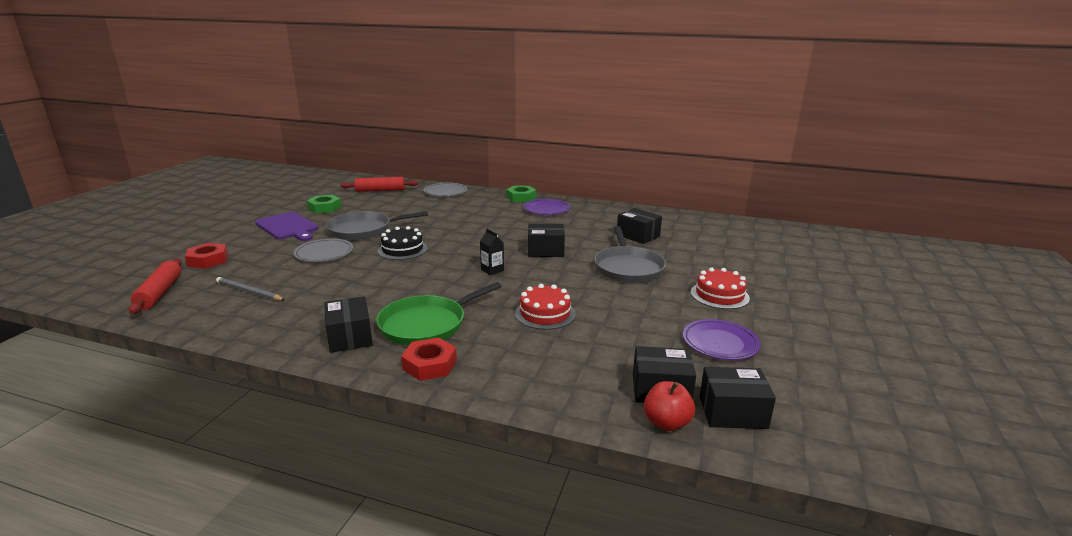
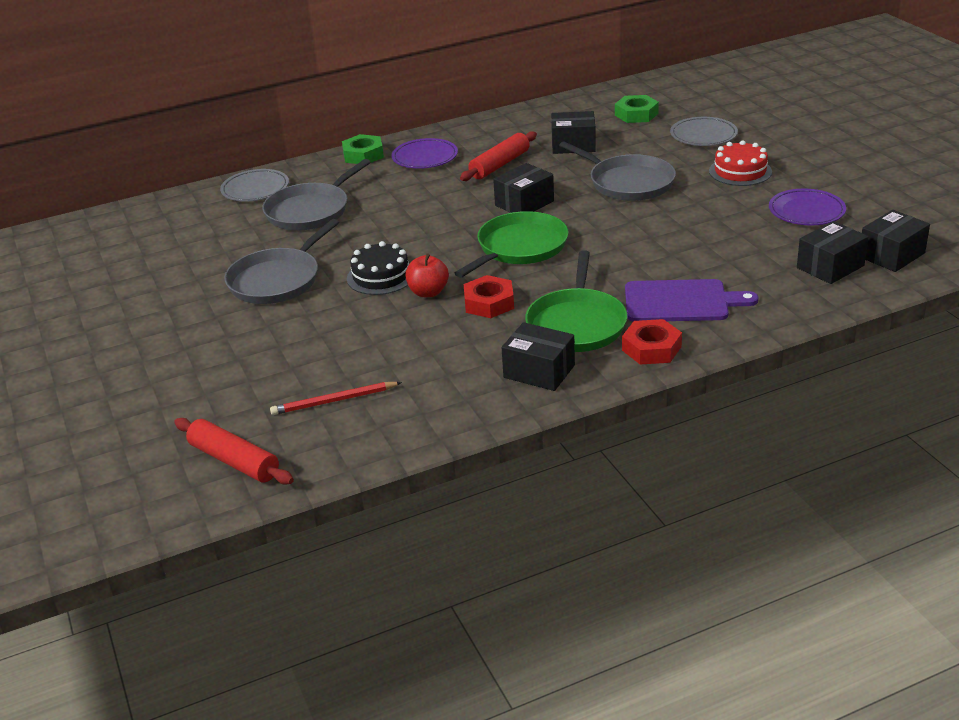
camera: 40 degrees left, 10 degrees up
red nut [185,243,228,269] -> red nut moved to [464,275,514,318]
grey pencil [216,277,285,301] -> red pencil [270,382,402,415]
purple cutting board [255,212,319,241] -> purple cutting board moved to [625,279,758,322]
grey plate [293,239,353,262] -> grey plate moved to [670,117,738,146]
green nut [307,195,341,214] -> green nut moved to [615,95,659,123]
red rolling pin [340,177,418,192] -> red rolling pin moved to [460,131,537,181]
black carton [480,229,504,275] -> green pan [455,211,568,278]
red cake [515,284,576,330] -> none
red apple [644,381,695,431] -> red apple moved to [405,253,449,297]
none -> grey pan [262,159,371,230]

